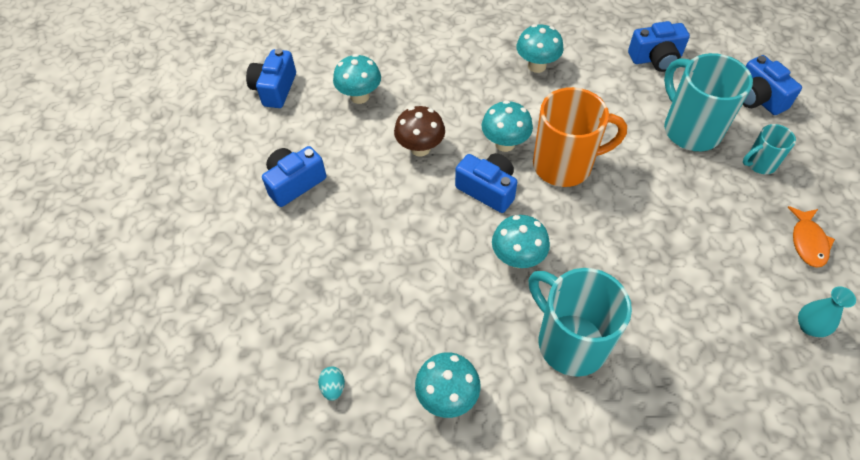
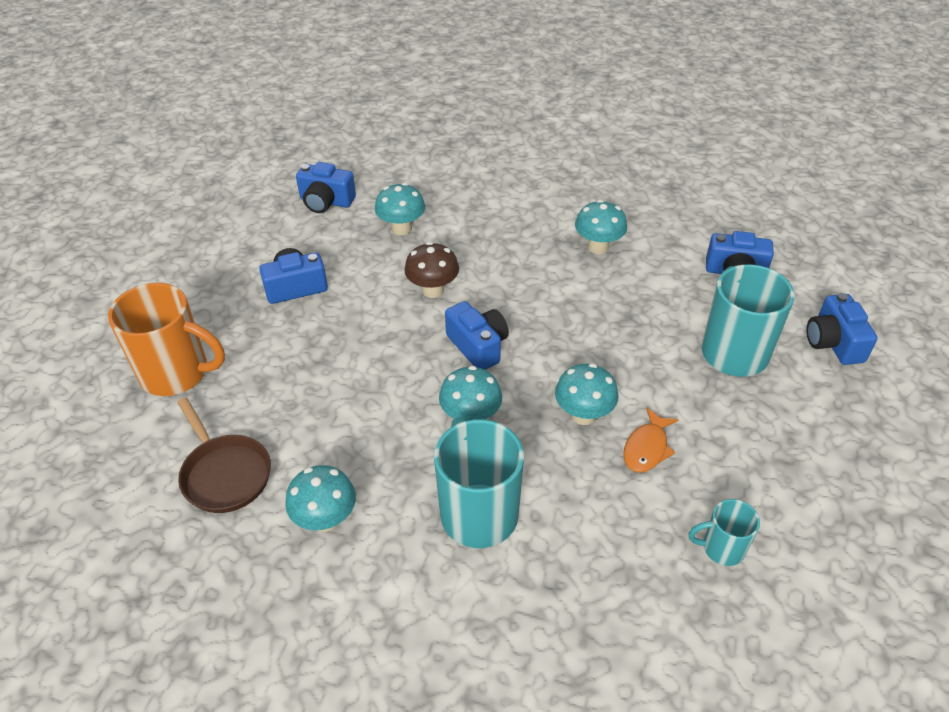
camera: 20 degrees right, 10 degrees down
blue camera [246,48,296,108] -> blue camera turned 105 degrees counterclockwise [296,162,356,213]
turquoise egg [318,367,345,401] -> brown pan [177,397,271,513]
turquoise mushroom [482,100,533,152] -> turquoise mushroom moved to [555,363,618,425]
orange mug [533,87,627,187] -> orange mug moved to [108,283,225,396]
turquoise mug [743,124,796,174] -> turquoise mug moved to [689,499,760,566]
orange fish [788,206,835,268] -> orange fish moved to [623,408,678,473]
turquoise vase [798,287,856,337] -> none

